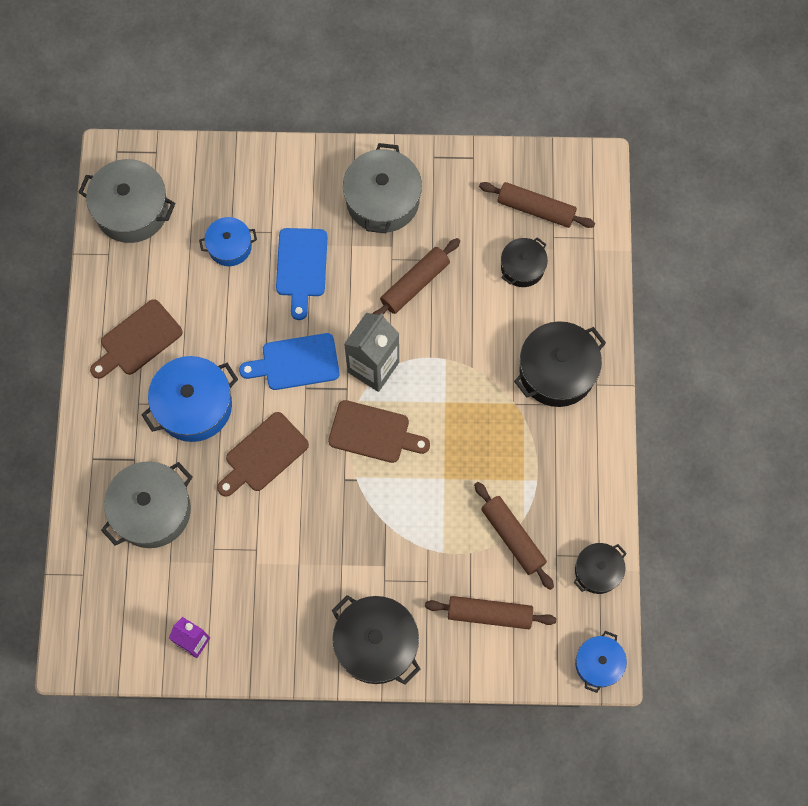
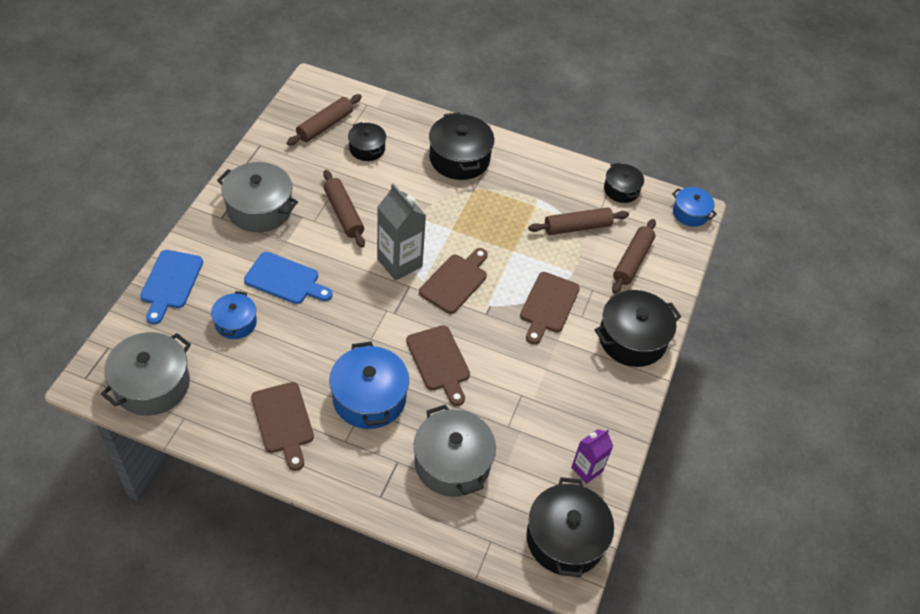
camera: 75 degrees left, 20 degrees down
blue cutting board [239,333,340,390] -> blue cutting board moved to [140,250,203,324]
none -> brown cutting board [520,272,580,344]
none -> black pot [526,477,614,577]

